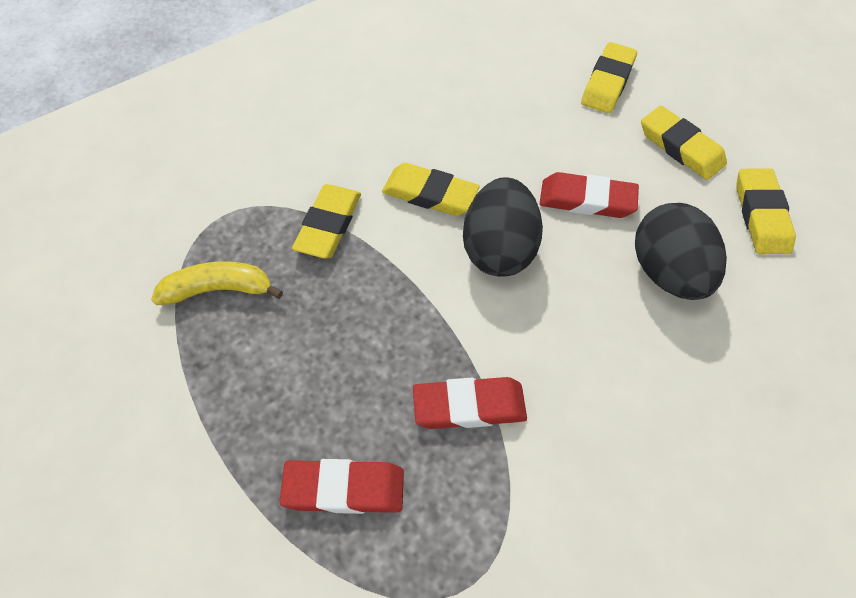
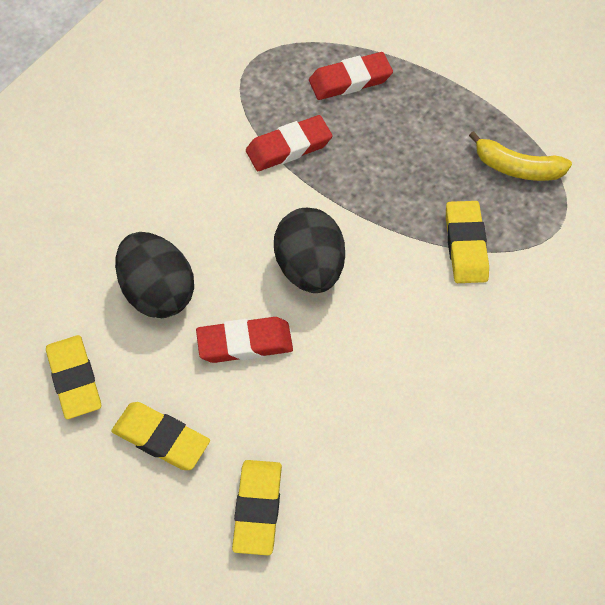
camera: 160 degrees right, 0 degrees up
yellow banana [151,261,283,305] -> yellow banana turned 45 degrees clockwise [469,131,572,181]
yellow eraser [382,163,480,216] -> none

